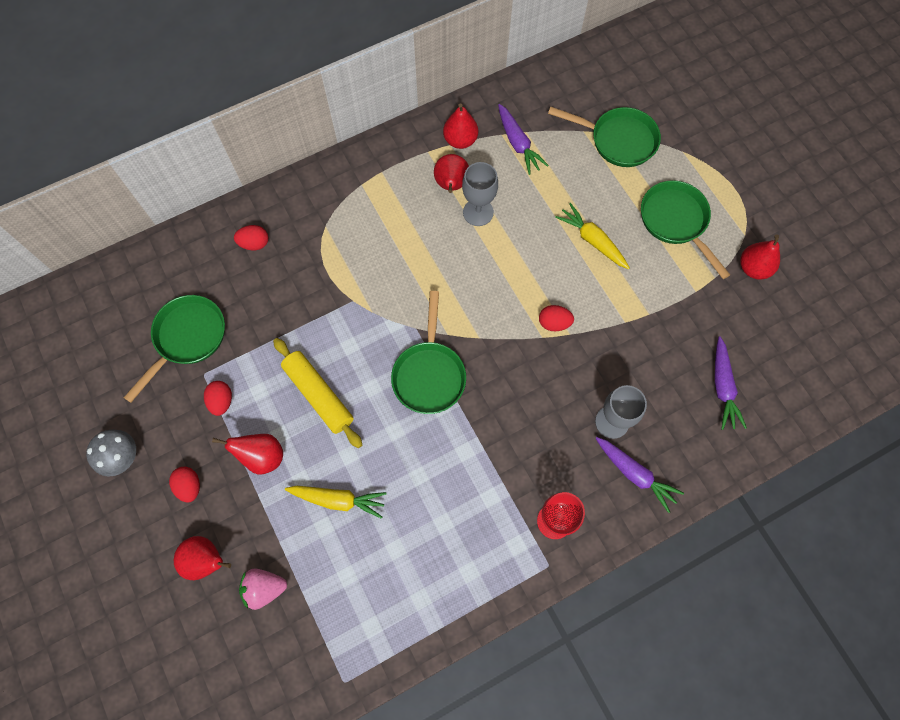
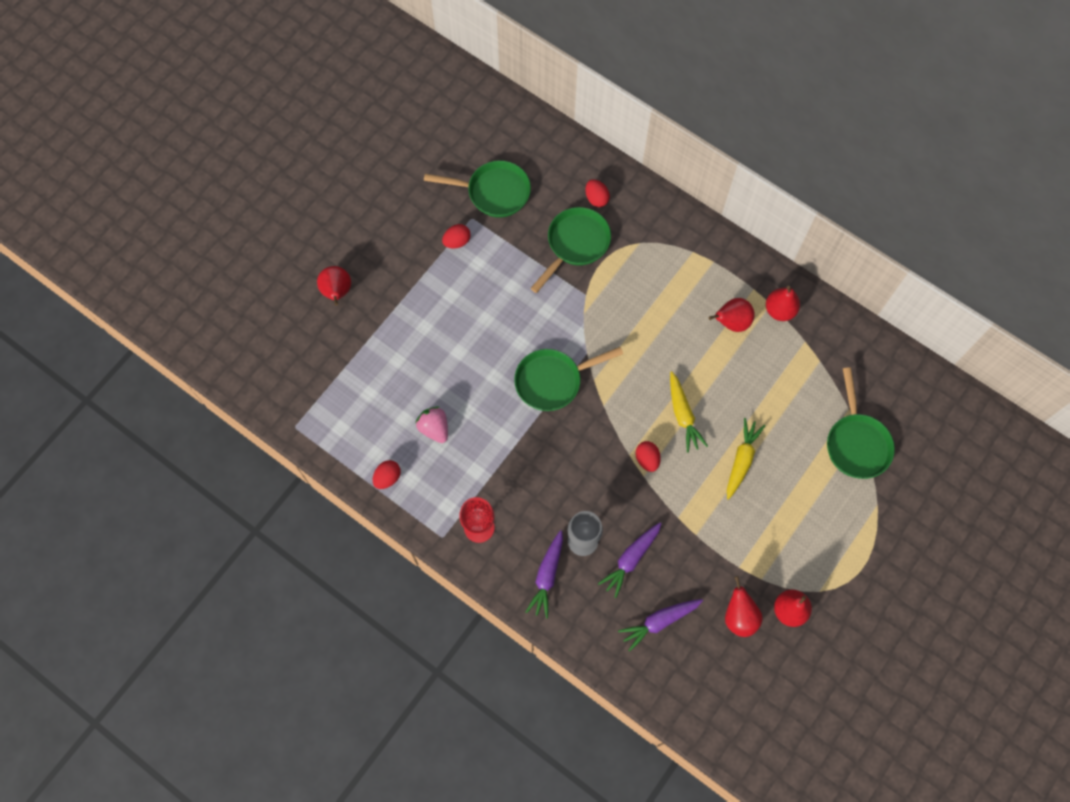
camera: 65 degrees right, 0 degrees up
grey mushroom [86,430,136,477] -> none
red egg [169,467,200,502] -> red egg moved to [373,460,401,489]
red pear [212,434,283,475] -> red pear moved to [725,576,763,637]
pink strawberry [239,568,287,610] -> pink strawberry moved to [416,406,448,443]
yellow rolling pin [273,338,362,448] -> none
yellow carrot [285,486,387,519] -> yellow carrot moved to [670,371,708,453]
grey goblet [462,162,498,226] -> none
purple carrot [498,104,549,175] -> purple carrot moved to [598,522,662,598]
green pan [641,180,730,279] -> green pan moved to [530,207,611,293]

